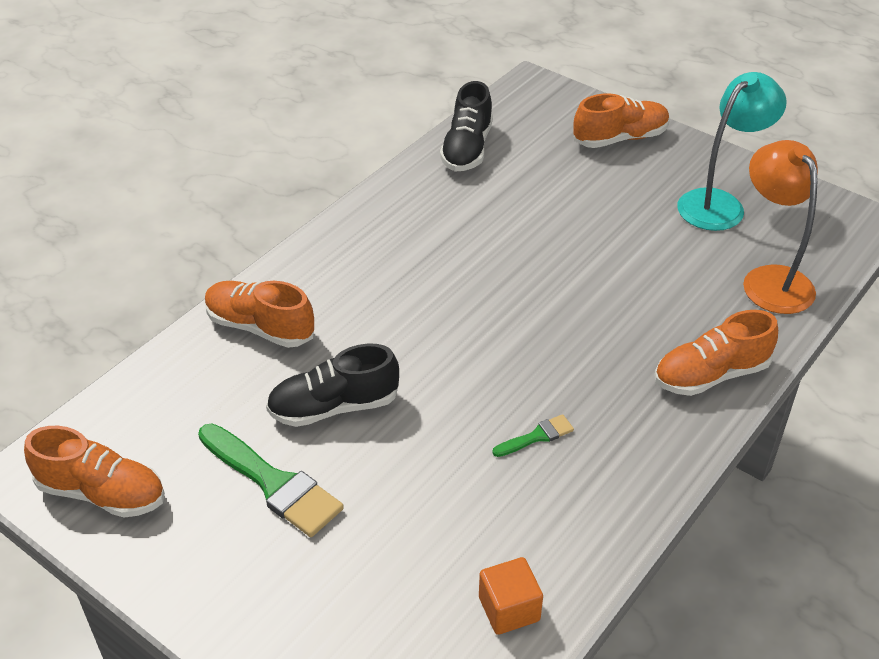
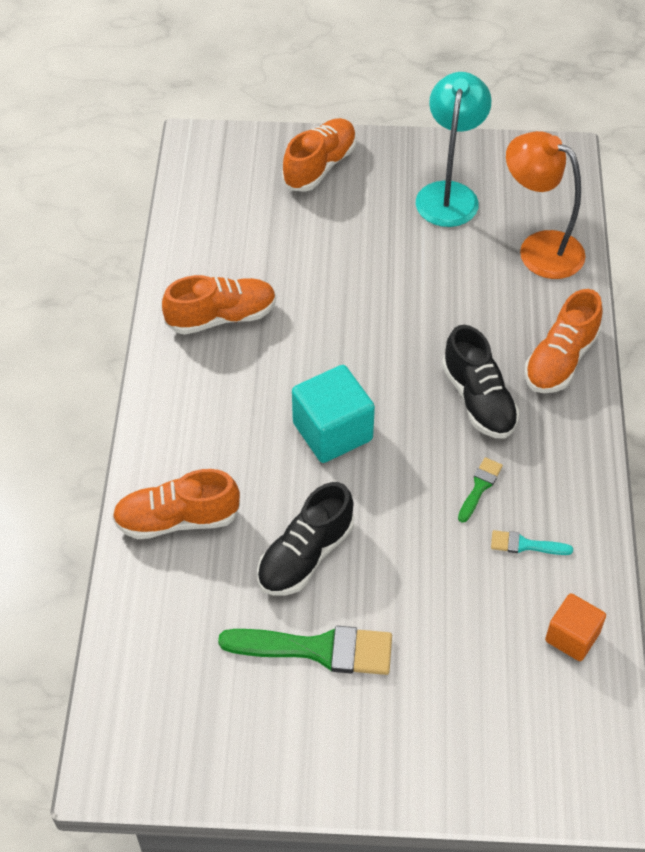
camera: 35 degrees left, 10 degrees up
orange shoe [24,426,165,518] -> orange shoe moved to [162,275,276,335]
black shoe [440,81,493,171] -> black shoe moved to [442,325,519,439]
none -> turquoise cube [292,365,375,463]
none -> turquoise brush [491,530,573,555]

